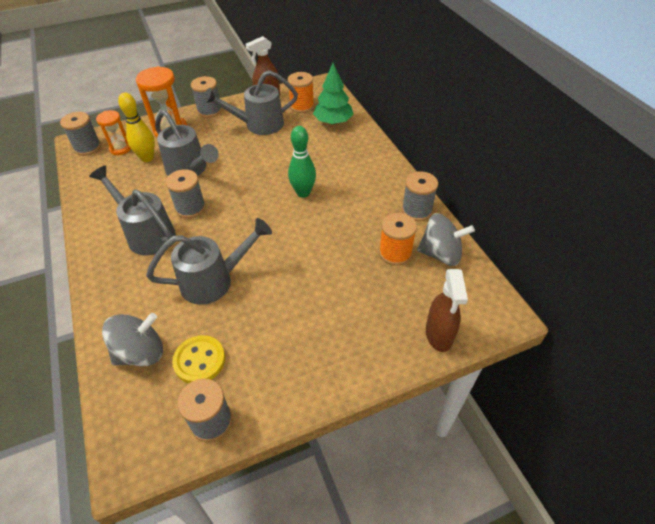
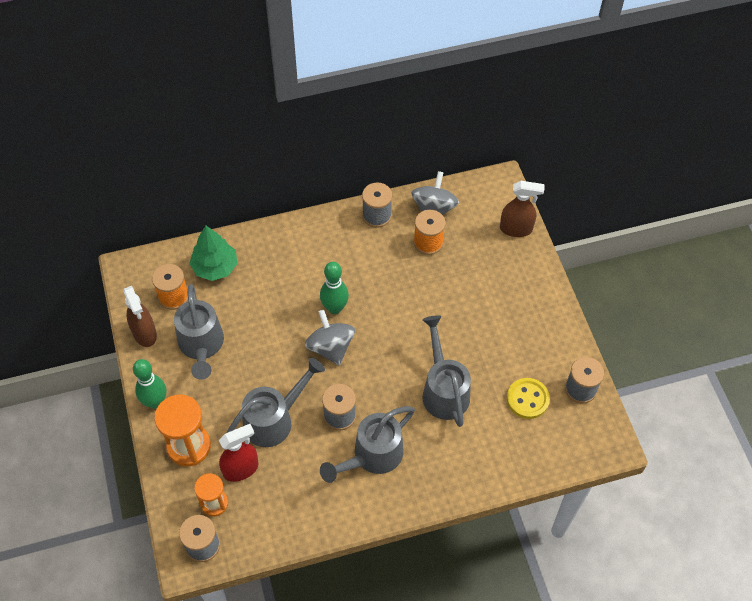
camera: 85 degrees left, 10 degrees up
grey spinning top [102,313,163,366] -> grey spinning top moved to [305,310,355,366]
yellow bowling pin [118,92,155,162] -> red spray bottle [219,424,258,482]
grey spool [191,76,222,118] -> green bowling pin [133,359,166,409]

